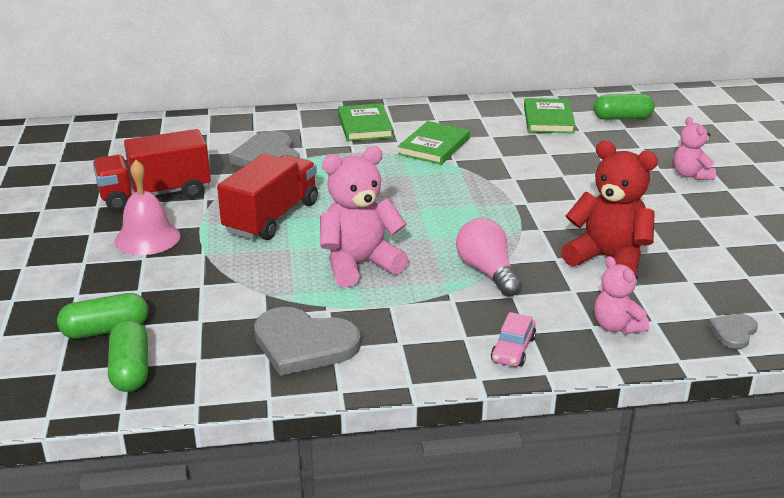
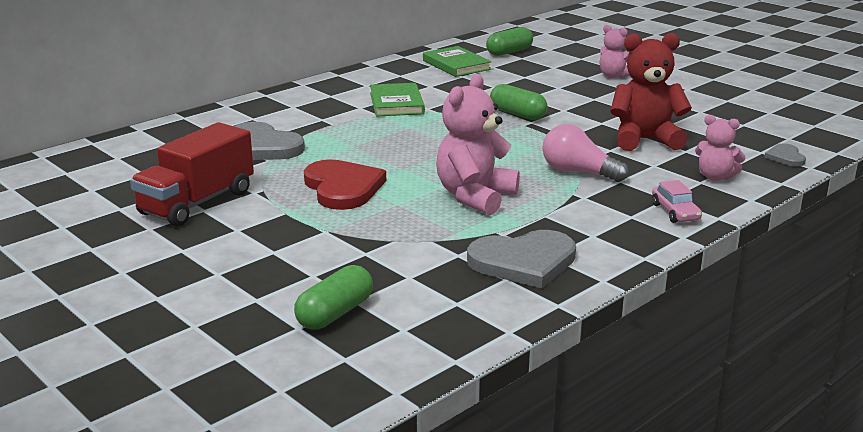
camera: 35 degrees left, 5 degrees down
green capsule [108,320,148,392] -> green capsule moved to [490,84,548,120]
pink bell [115,160,180,255] -> none
red truck [217,154,318,240] -> red heart [304,159,386,210]
green book [338,103,394,141] -> none

